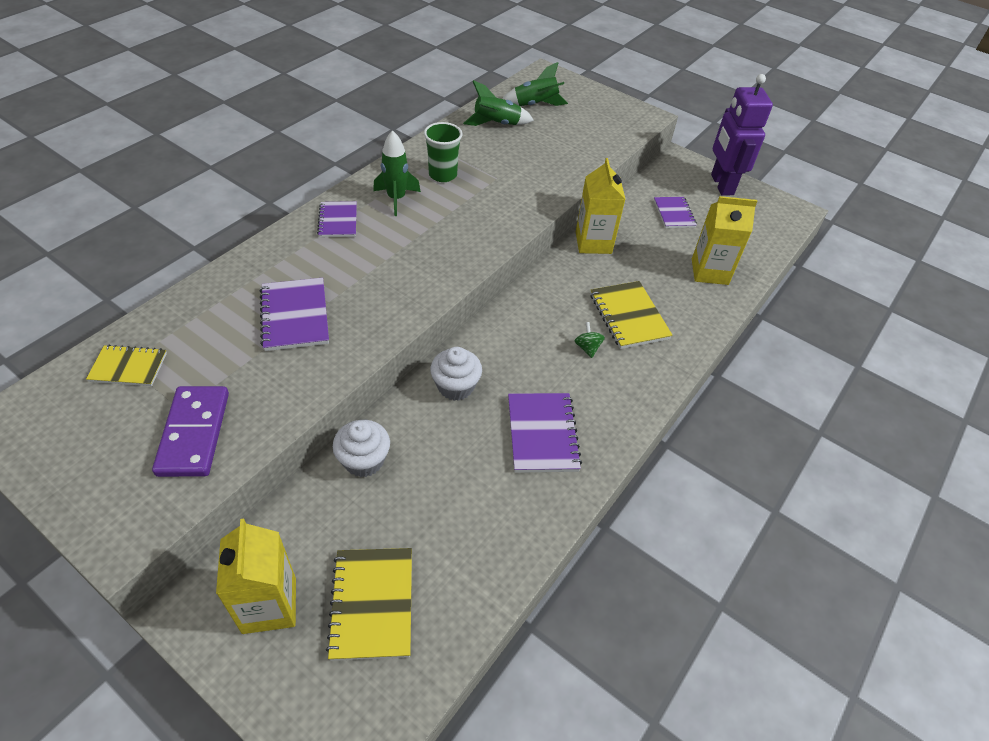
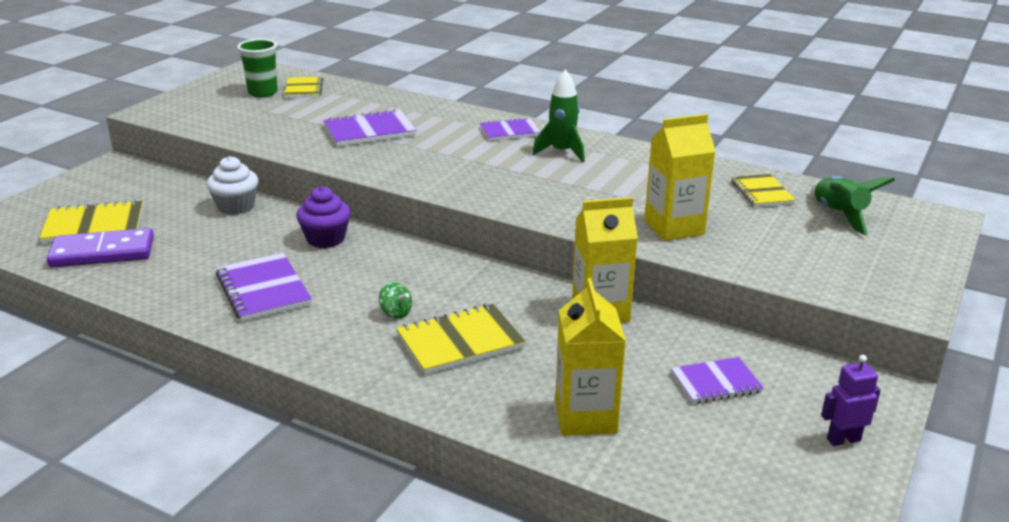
camera: 85 degrees right, 20 degrees down
purple domino [152,386,229,477] -> purple domino moved to [47,228,154,267]
yellow carton [216,519,296,634] -> yellow carton moved to [644,114,716,241]
green cup [424,122,462,182] -> green cup moved to [237,39,278,97]
white cupcake [430,347,482,401] -> purple cupcake [296,186,351,248]
green rocket [463,80,534,126] -> yellow notebook [731,174,796,207]
purple notebook [508,393,582,473] -> purple notebook turned 75 degrees clockwise [216,253,312,322]
green spinning top [575,322,605,358] -> green spinning top turned 60 degrees clockwise [379,282,412,319]
purple robot [711,74,773,195] -> purple robot [821,355,881,446], size x0.47

